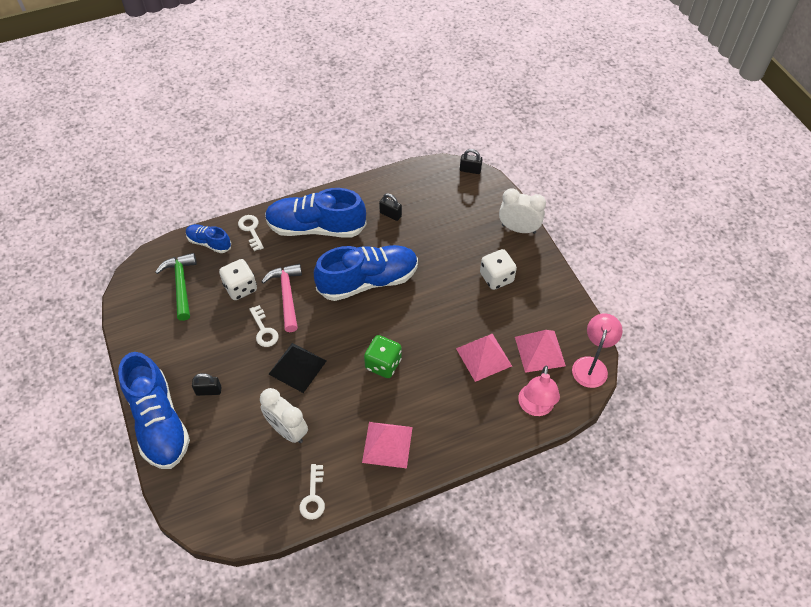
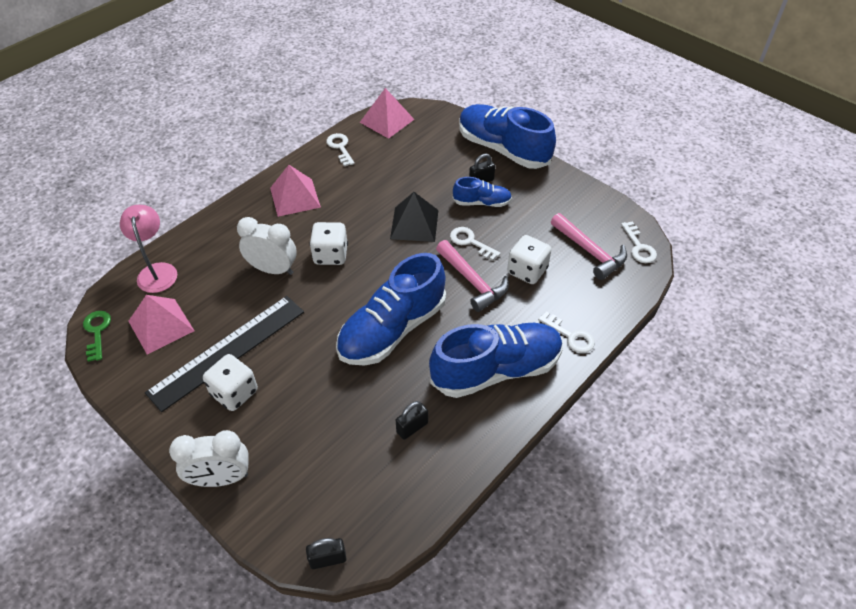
camera: 155 degrees right, 5 degrees down
green hammer [155,253,197,321] -> pink hammer [551,213,627,280]
blue shoe [186,224,231,253] -> blue shoe moved to [453,177,512,207]
white clock [260,388,308,443] -> white clock moved to [237,217,297,275]
green dice [364,335,402,378] -> white dice [309,222,348,265]
black padlock [379,193,402,221] -> black padlock turned 45 degrees counterclockwise [396,401,428,440]
pink pyramid [456,334,512,382] -> pink pyramid moved to [360,88,415,139]
pink lamp [572,313,622,388] -> green key [83,311,111,362]
none -> black ruler [145,296,304,412]
none -> white key [621,221,657,263]

